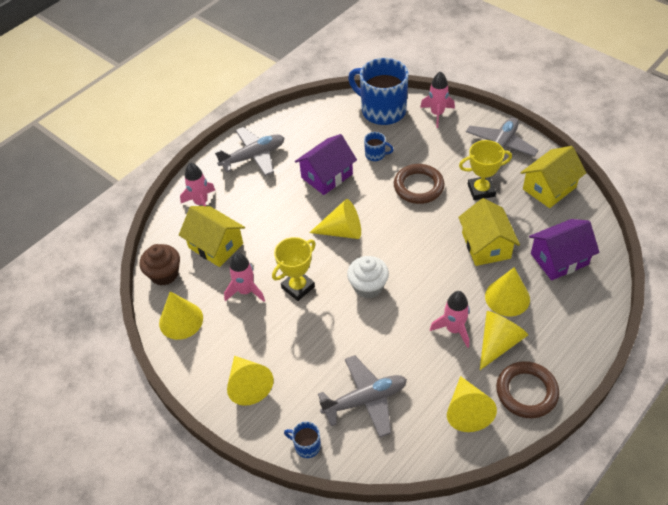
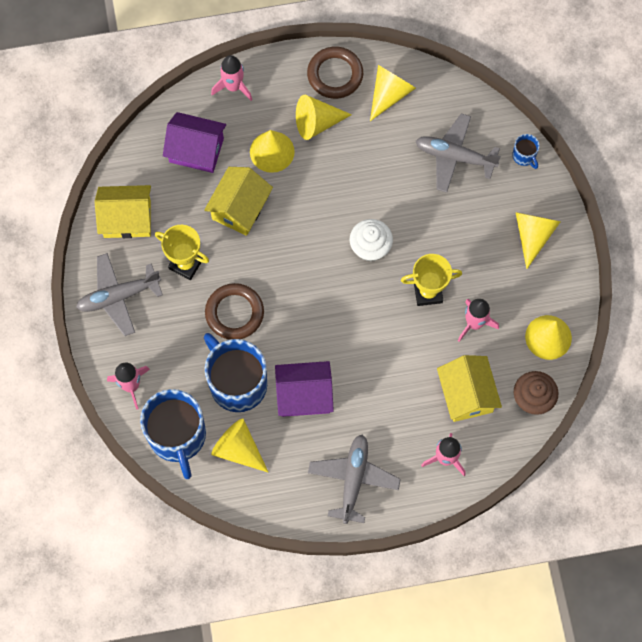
camera: 145 degrees left, 20 degrees up
grey plane [215,127,284,176] -> grey plane turned 90 degrees clockwise [308,435,401,524]
yellow cone [309,199,361,239] -> yellow cone moved to [211,418,269,473]
blue mug [364,132,394,161] -> blue mug [204,333,267,412], size x2.33
pink rocket [430,291,470,348] -> pink rocket moved to [211,55,252,101]

